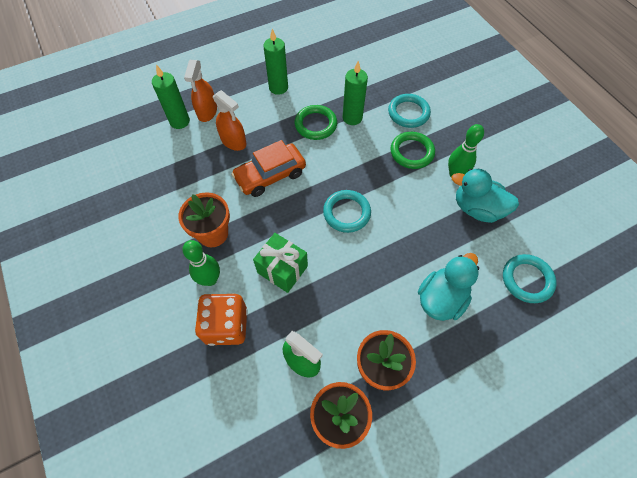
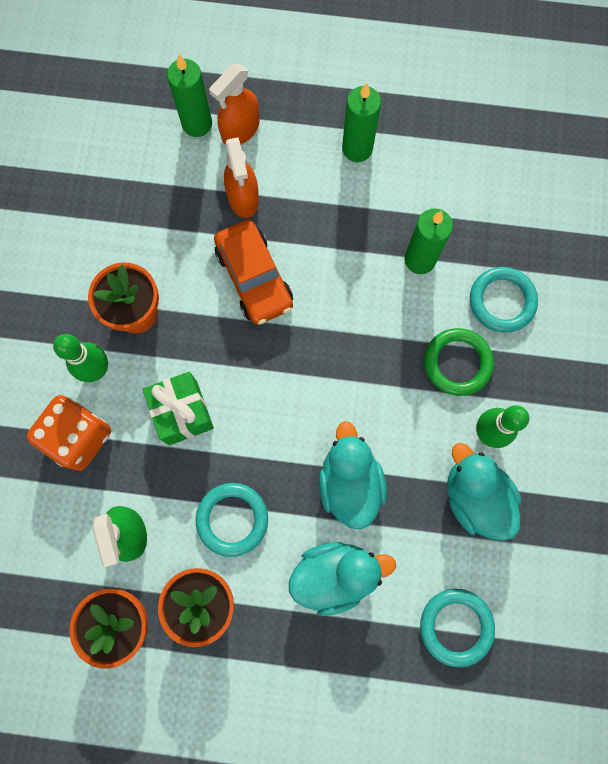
camera: 35 degrees right, 15 degrees up
orange car [231,140,306,197] -> orange car turned 120 degrees counterclockwise [214,220,293,325]
green ring [295,105,337,140] -> none
turquoise ring [323,190,371,233] -> turquoise ring moved to [196,483,268,557]
none -> turquoise duck [319,421,387,530]

